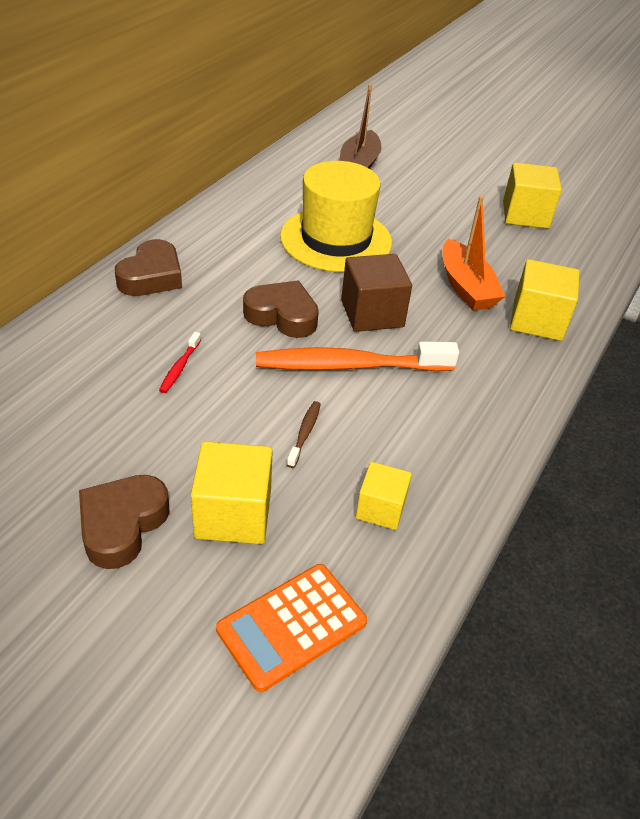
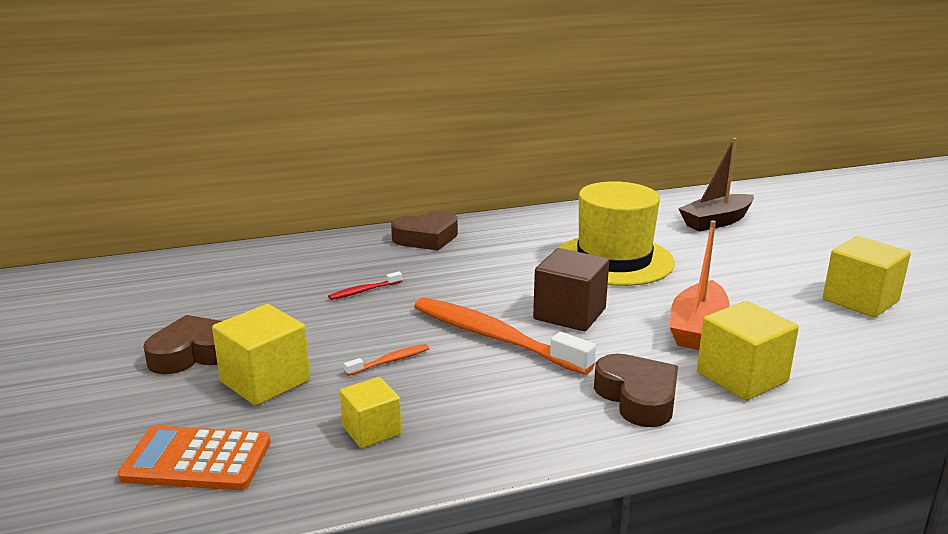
camera: 45 degrees right, 20 degrees down
brown heart [243,280,319,338] -> brown heart moved to [594,353,678,427]
brown toothbrush [287,401,321,468] -> orange toothbrush [344,344,429,376]

